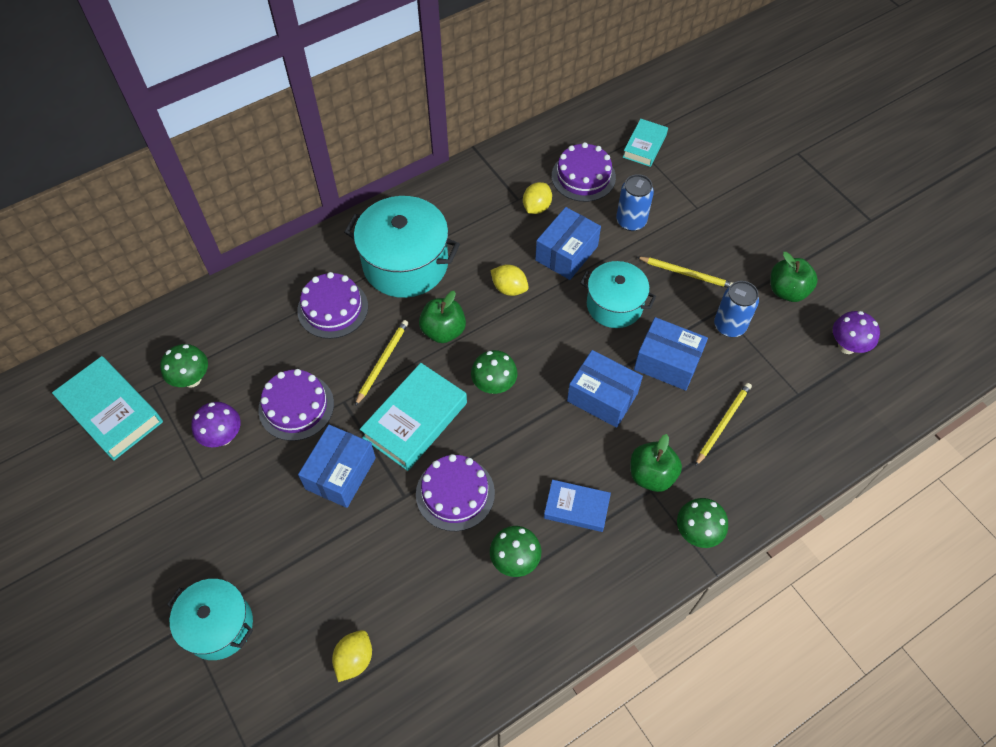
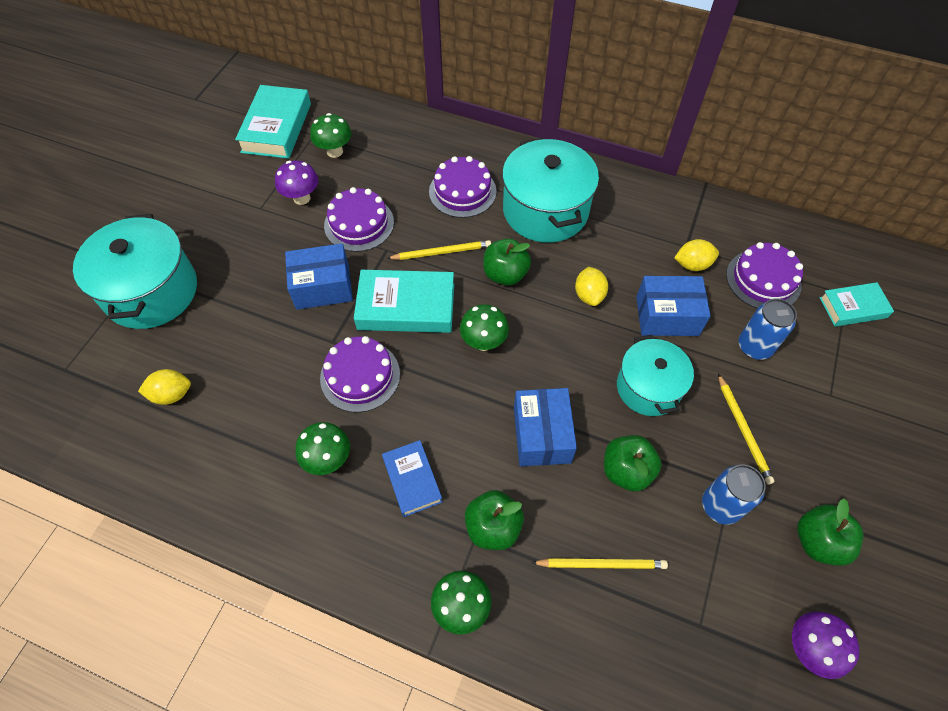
camera: 55 degrees right, 0 degrees up
turquoise pot [167,579,253,660] -> turquoise pot [73,214,197,329], size x1.55
blue box [634,317,708,391] -> green apple [604,435,662,492]

